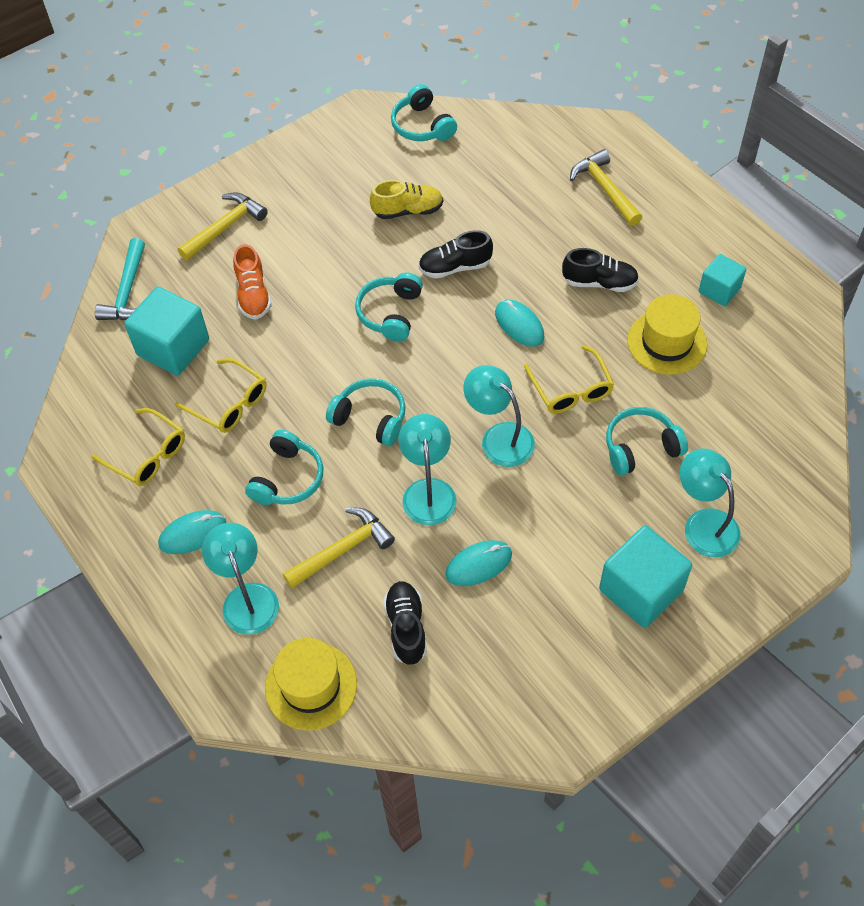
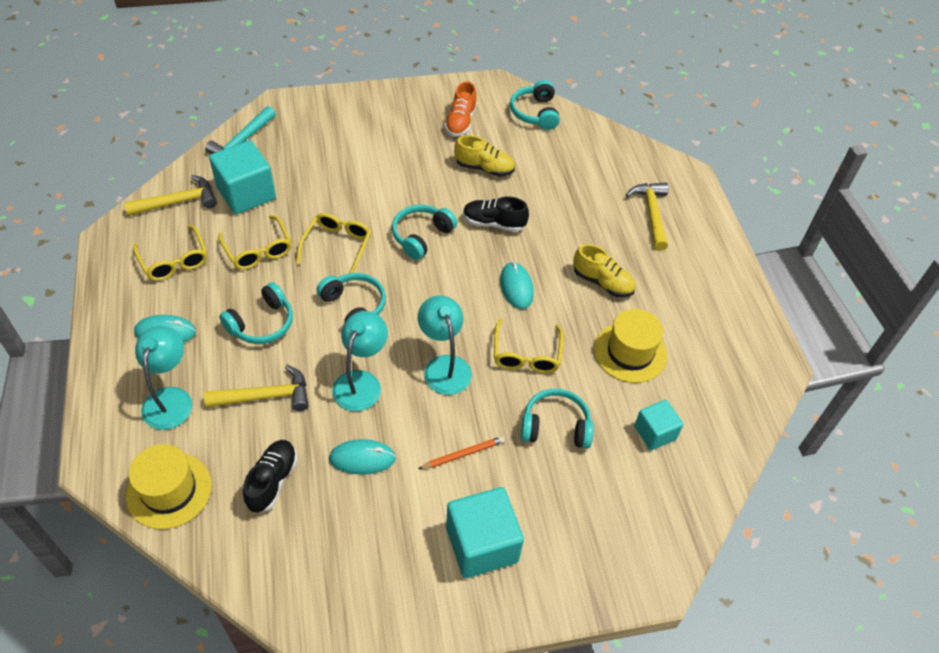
camera: 20 degrees right, 5 degrees down
yellow hammer [178,192,268,261] -> yellow hammer moved to [124,175,217,216]
orange shoe [233,244,272,319] -> orange shoe moved to [444,81,477,136]
black shoe [562,248,639,292] -> yellow shoe [573,244,636,297]
turquoise lamp [680,448,741,558] -> none
turquoise cube [699,254,747,306] -> turquoise cube moved to [634,400,683,450]
none -> yellow glasses [296,213,371,273]
none -> orange pencil [418,436,505,469]

